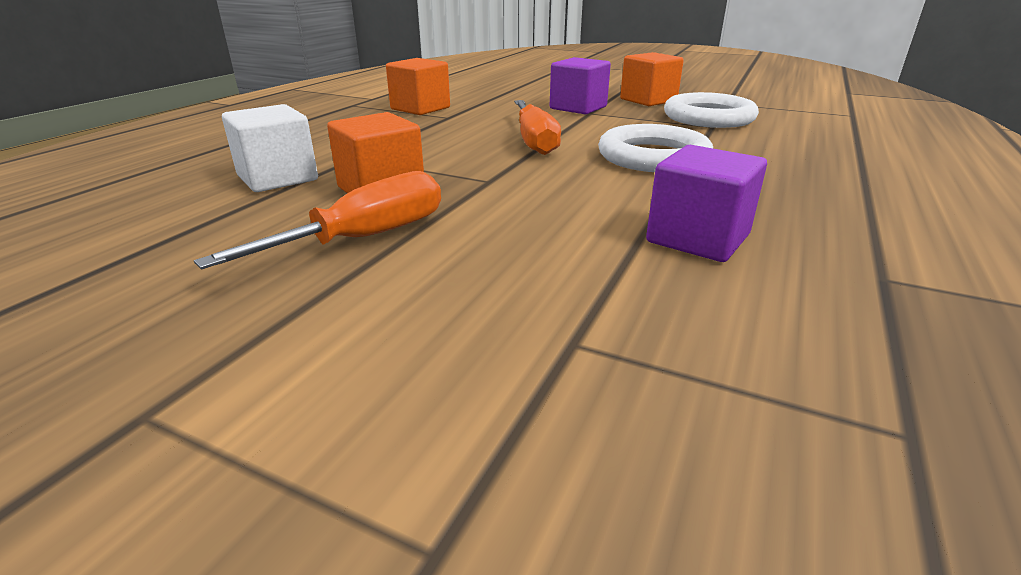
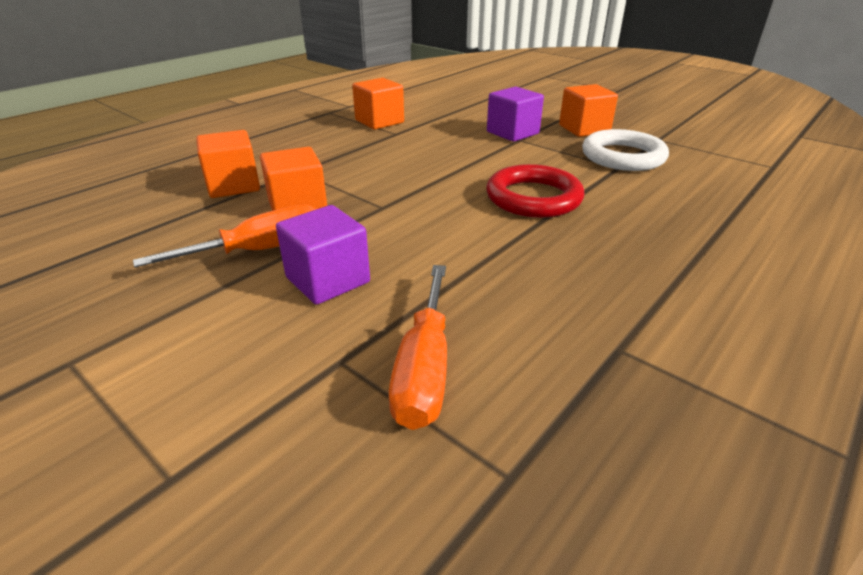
camera: 15 degrees right, 5 degrees up
white cube [222,104,318,192] -> orange cube [196,130,260,198]
orange screwdriver [514,100,561,155] -> orange screwdriver moved to [389,265,447,430]
white ring [598,124,713,172] -> red ring [486,164,584,218]
purple cube [646,145,767,262] -> purple cube moved to [276,205,370,305]

